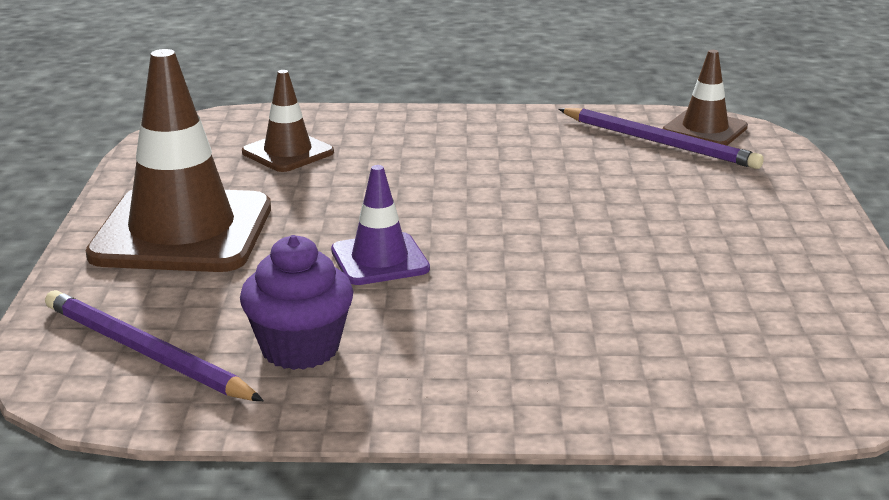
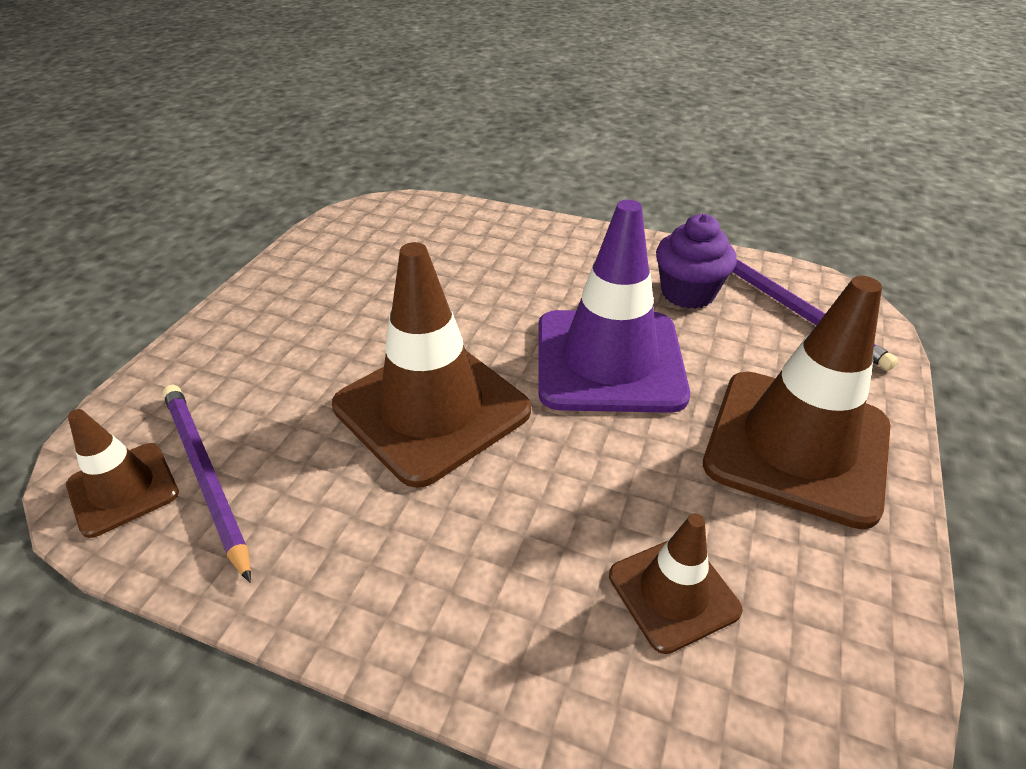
camera: 160 degrees left, 15 degrees up
purple traffic cone [331,165,430,285] -> purple traffic cone [538,200,690,413], size x1.92
none -> brown traffic cone [332,242,531,488]

